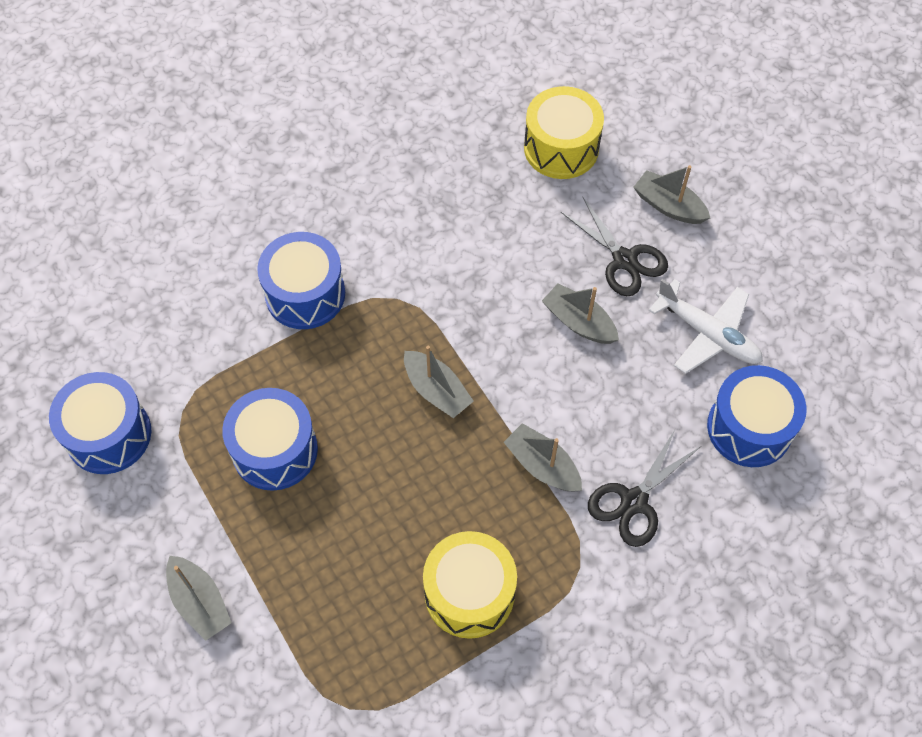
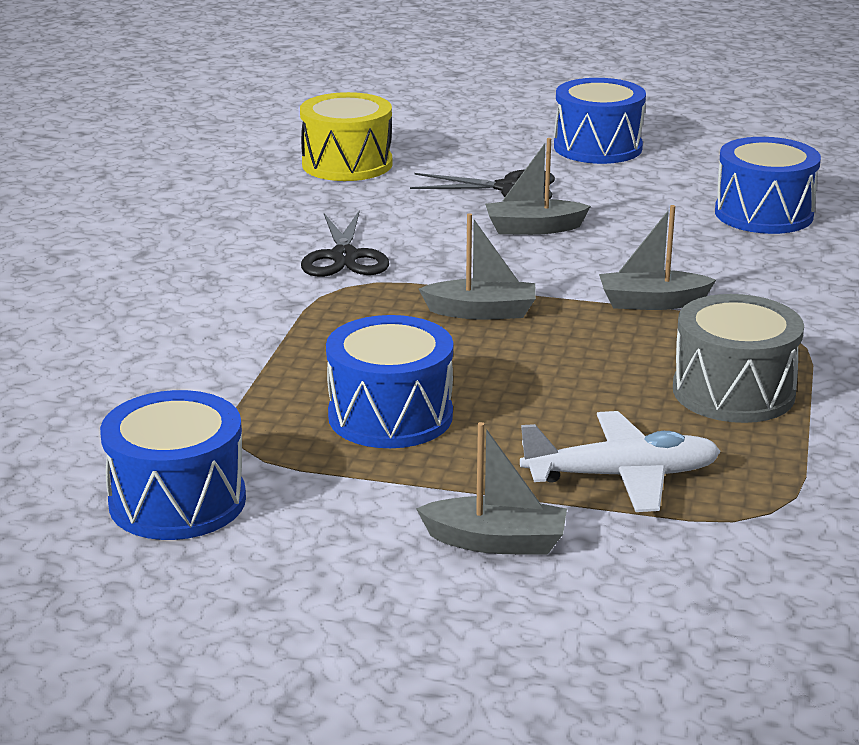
camera: 45 degrees left, 35 degrees down
blue drum [257,232,345,329] -> blue drum moved to [554,78,646,164]
yellow drum [423,531,517,639] -> grey drum [673,294,804,423]
black scissors [588,428,700,547] -> black scissors moved to [301,210,389,277]
grey boat [633,165,710,224] -> none
white plane [648,279,763,374] -> white plane moved to [520,411,721,512]

